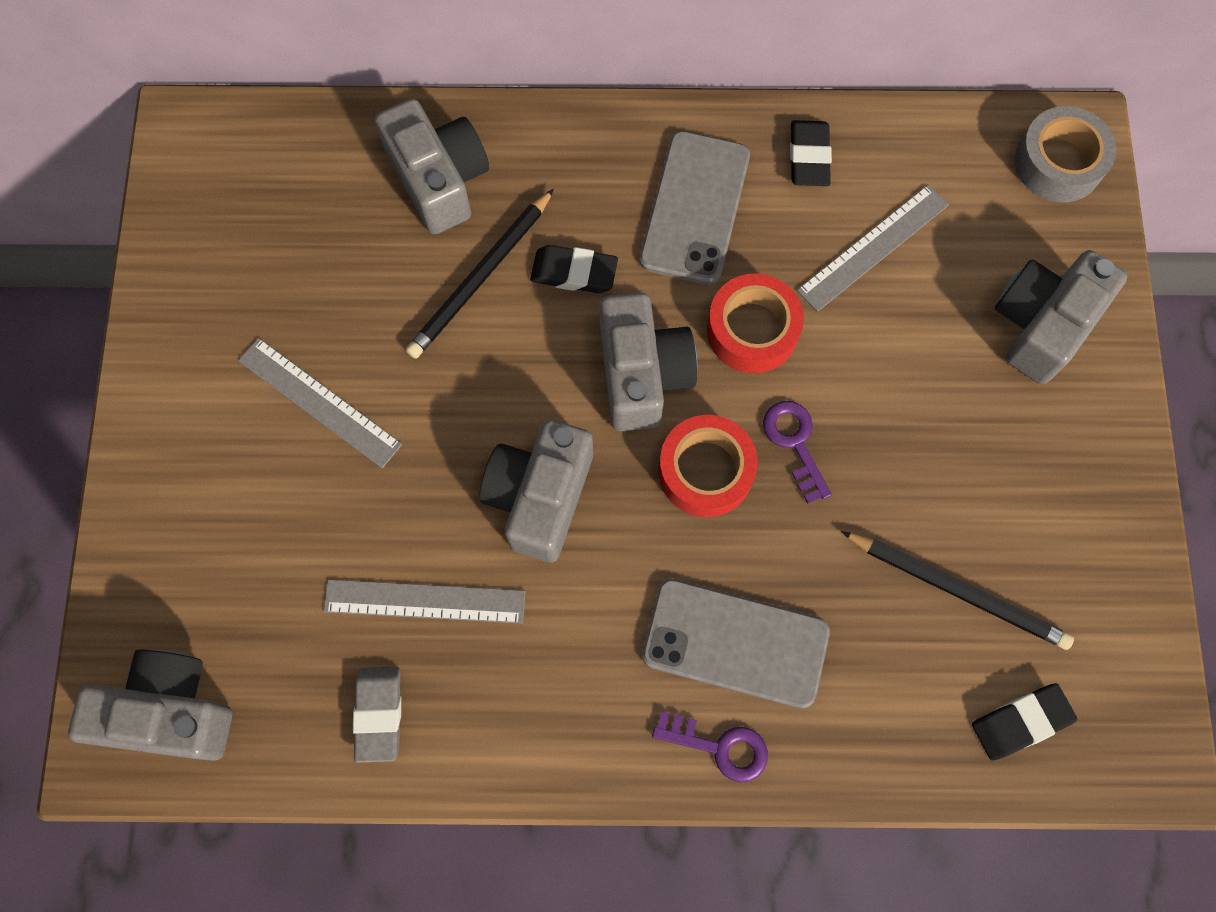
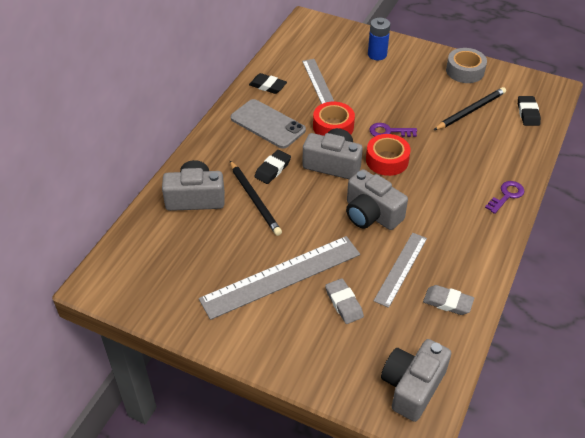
camera: 65 degrees left, 25 degrees down
grey ruler [238,338,402,468] -> grey ruler [199,236,360,320], size x1.69
grey phone [642,579,830,708] -> none
grey camera [995,250,1128,384] -> blue battery [368,18,391,60]
grey tape [1014,106,1116,202] -> grey tape moved to [446,48,487,83]
none -> grey eraser [325,278,364,324]

